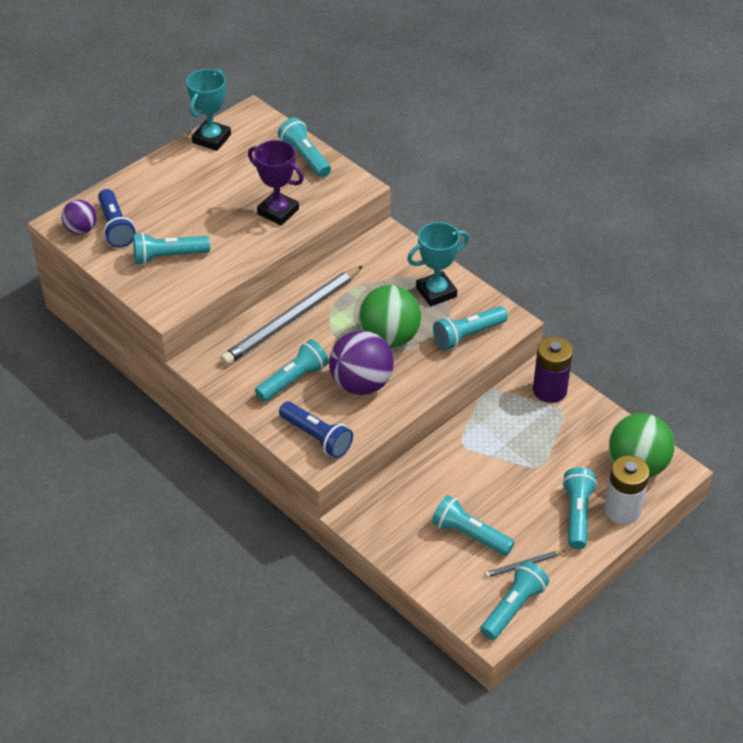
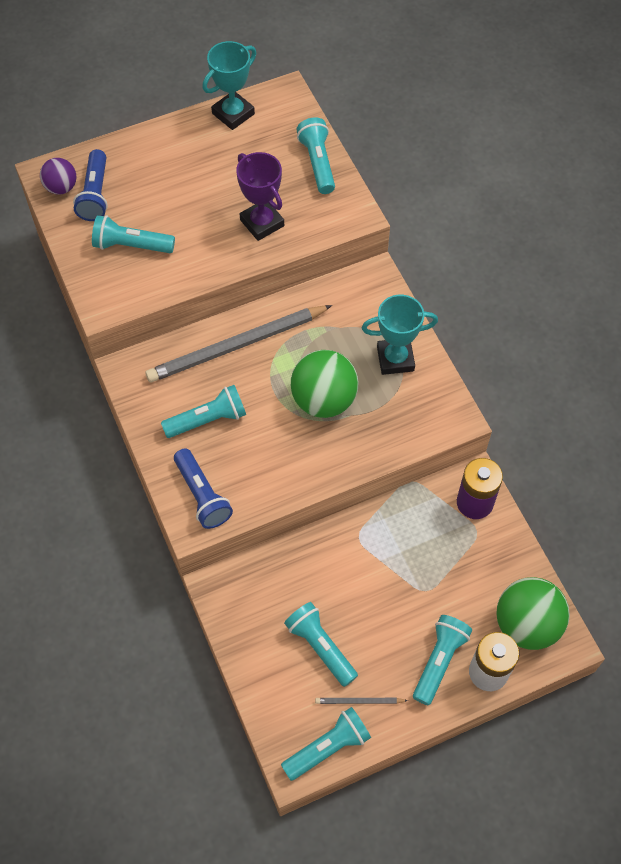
camera: 20 degrees right, 15 degrees up
purple ball [329,330,394,395] -> none
turquoise flashlight [433,306,508,350] -> none

